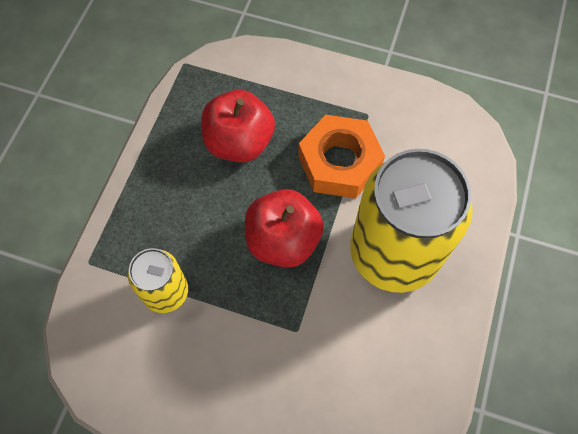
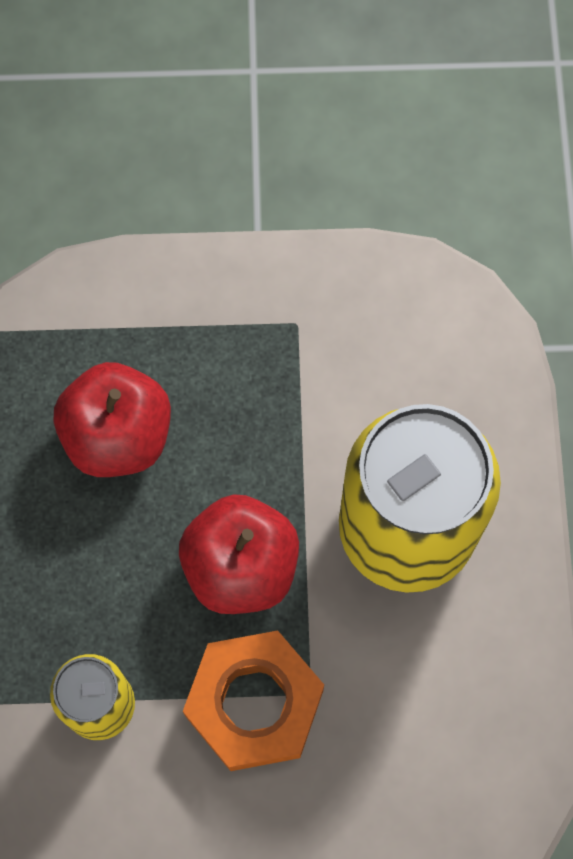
camera: 20 degrees left, 5 degrees up
orange nut [298,115,385,198] -> orange nut moved to [183,631,324,771]

